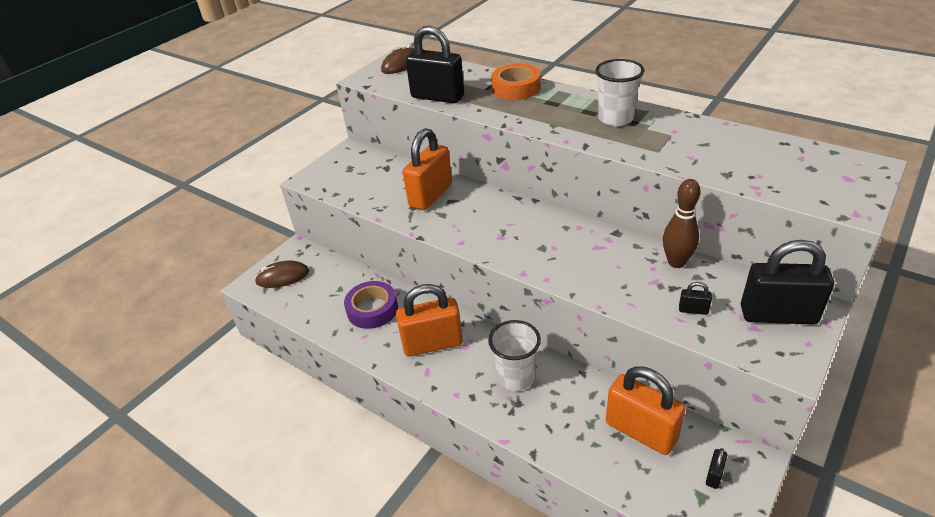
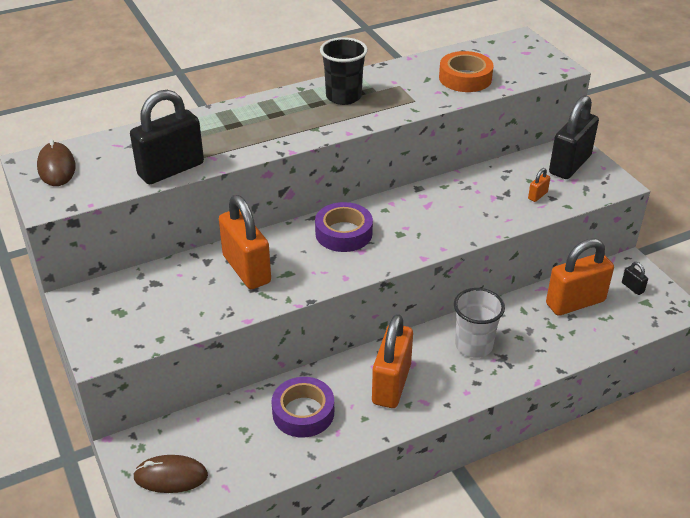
camera: 65 degrees left, 0 degrees up
brown mouse [255,260,309,288] -> brown mouse turned 75 degrees clockwise [133,455,208,493]
orange tape [491,64,541,100] -> orange tape moved to [439,51,494,92]
white cup [595,59,645,126] -> black cup [320,37,368,105]
brown bowling pin [663,179,701,268] -> none
black padlock [679,282,712,315] -> orange padlock [528,168,550,202]
none -> purple tape [315,202,373,252]

